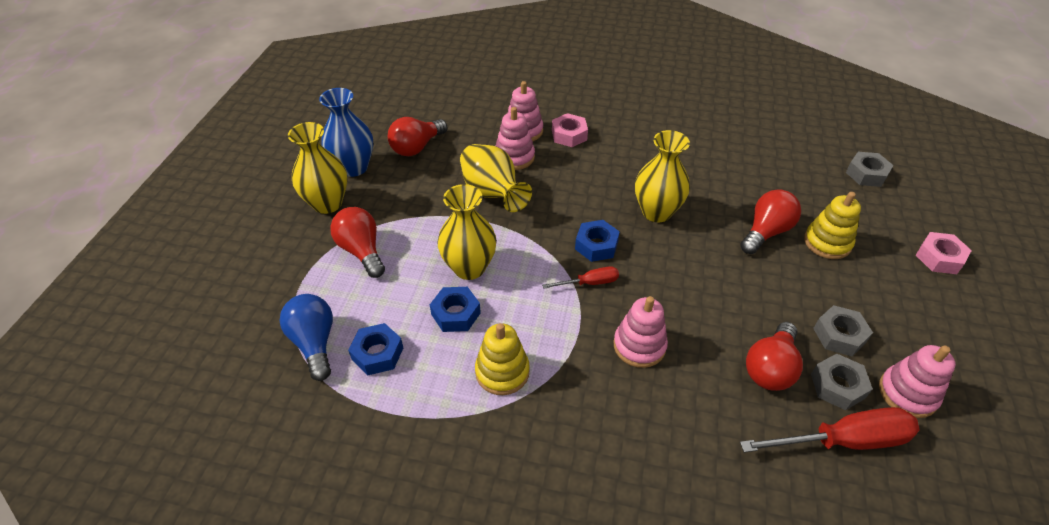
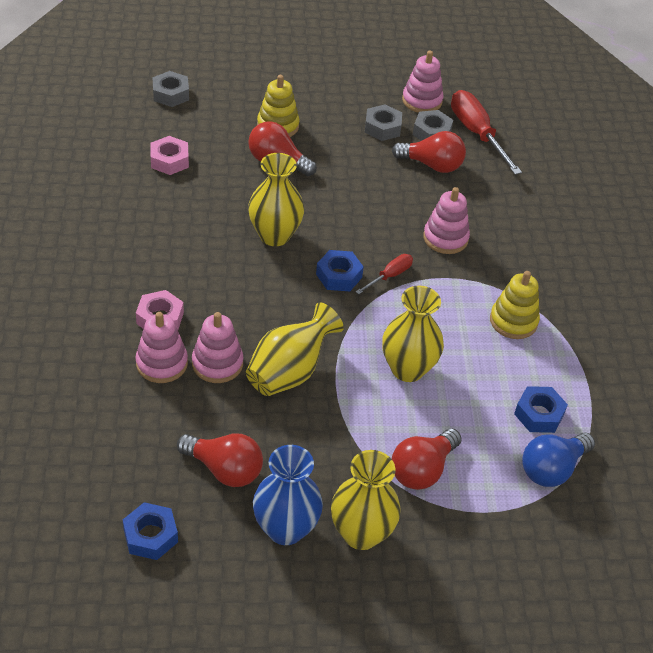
camera: 110 degrees left, 0 degrees up
blue nut [430,287,481,332] -> blue nut moved to [123,502,178,560]
red screwdriver [542,266,619,289] -> red screwdriver turned 75 degrees clockwise [356,254,413,294]
pink nut [916,232,972,274] -> pink nut moved to [151,136,189,175]

